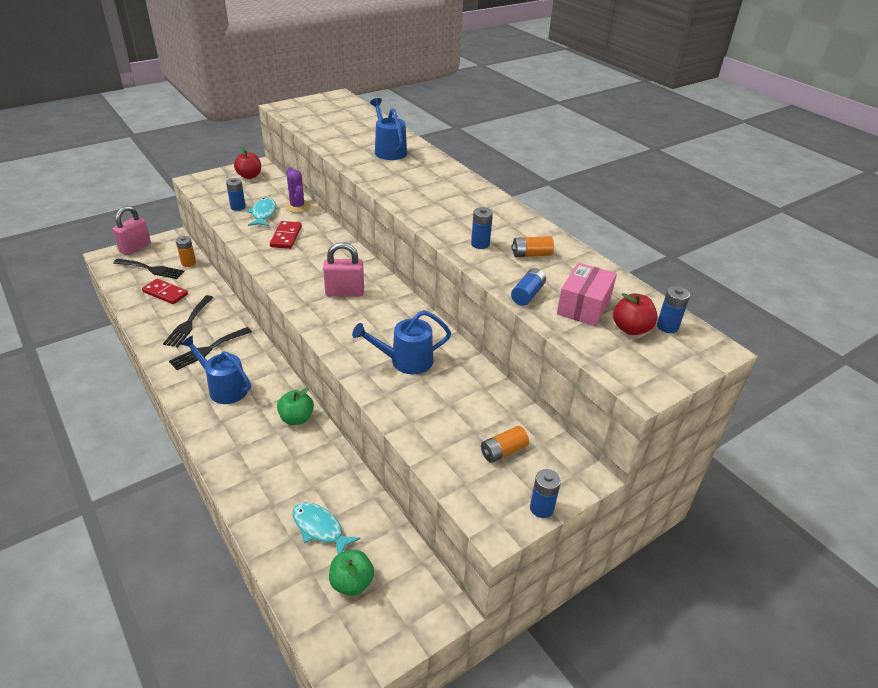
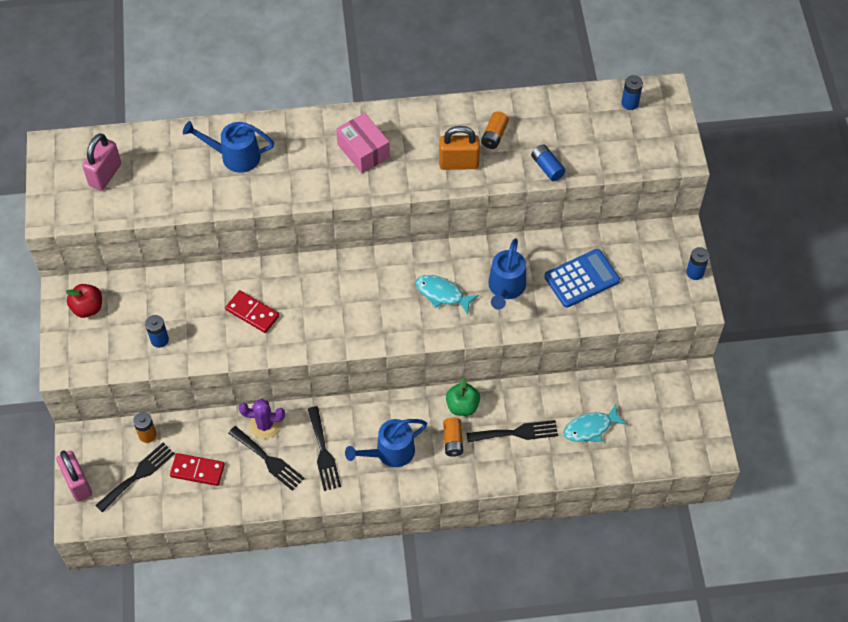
camera: 60 degrees left, 20 degrees up
red domino [142,279,188,304] -> red domino turned 45 degrees clockwise [170,453,225,486]
turquoise fish [246,198,276,226] -> turquoise fish moved to [415,275,479,314]
purple cactus [285,167,310,213] -> purple cactus moved to [239,399,285,439]
pink padlock [323,242,364,297] -> pink padlock moved to [82,133,121,191]
green apple [329,550,374,596] -> none
blue battery [471,207,493,249] -> orange padlock [439,126,480,170]
orange battery [481,426,529,463] -> orange battery moved to [443,418,463,457]
pink box [557,263,617,327] -> pink box moved to [336,113,390,173]
red apple [613,293,658,335] -> none
none -> black fork [466,420,558,443]
none -> blue calculator [544,249,620,308]

